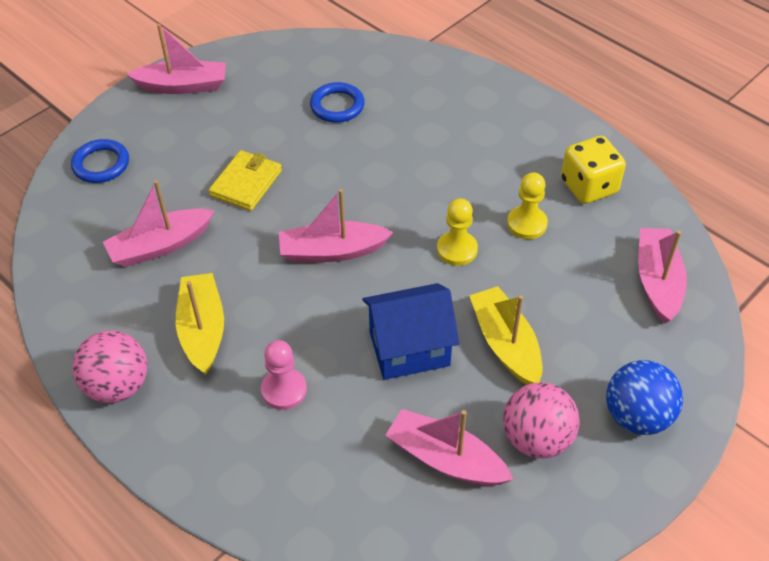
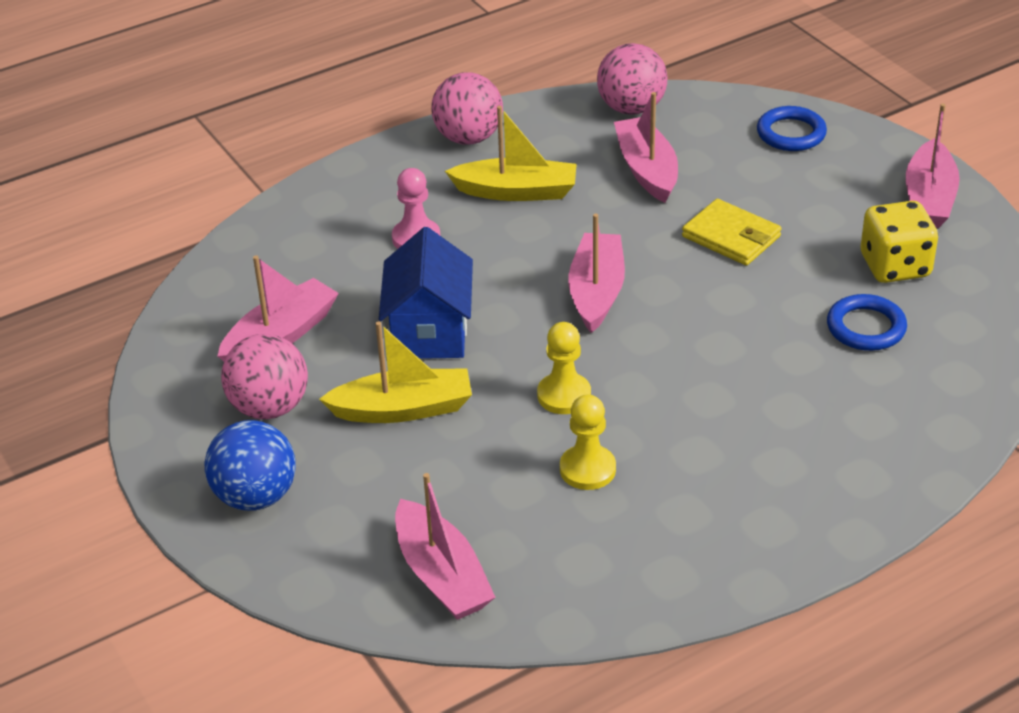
camera: 105 degrees right, 10 degrees down
yellow dice [561,136,626,204] -> yellow dice moved to [861,201,938,283]
pink boat [638,228,687,324] -> pink boat turned 45 degrees clockwise [395,473,496,620]
none -> pink ball [597,43,667,115]

